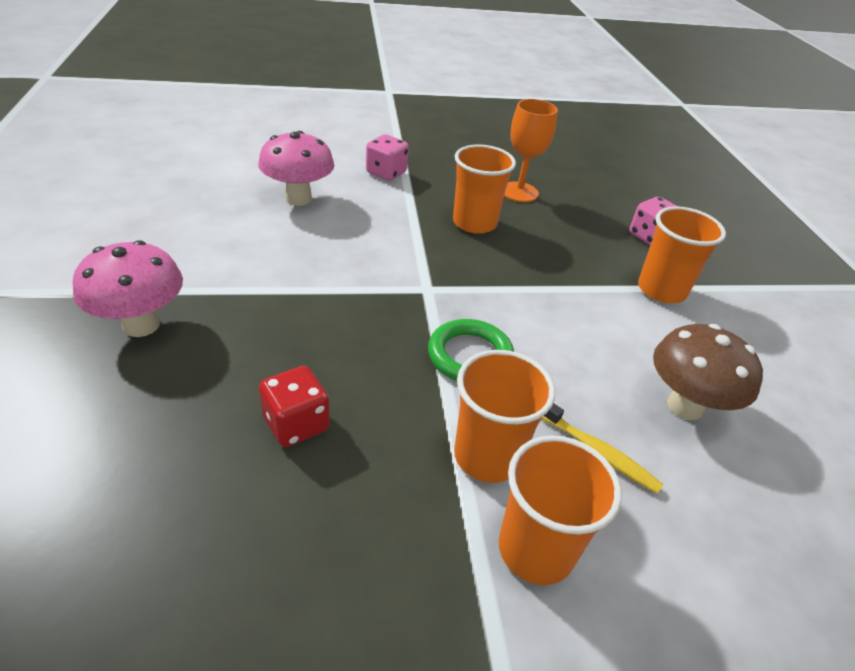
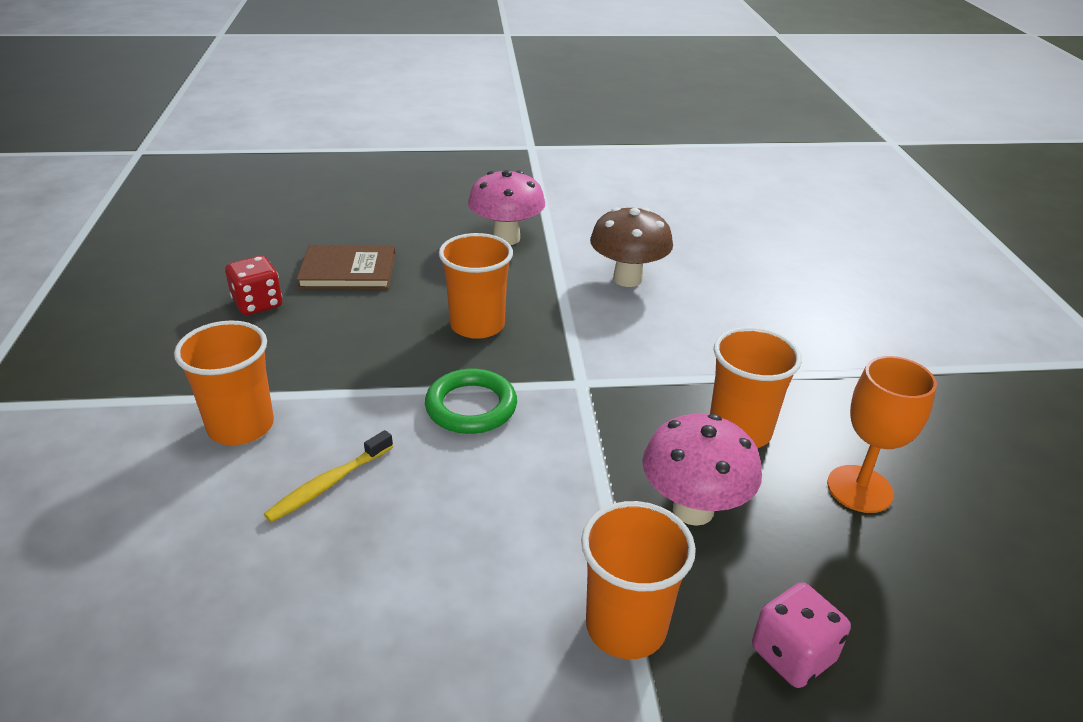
camera: 95 degrees right, 5 degrees down
pink mushroom [258,131,334,206] -> pink mushroom moved to [642,414,762,526]
red dice [259,366,330,447] -> red dice moved to [225,256,282,315]
pink dice [366,135,409,181] -> none
orange cup [454,350,555,483] -> orange cup moved to [439,233,513,339]
brown mushroom [653,324,763,420] -> brown mushroom moved to [590,207,673,287]
none -> brown book [296,245,395,289]

